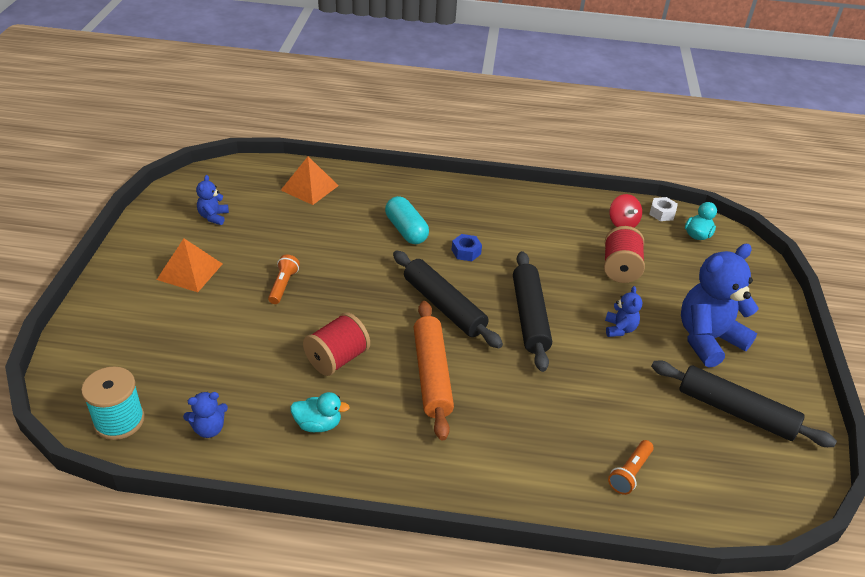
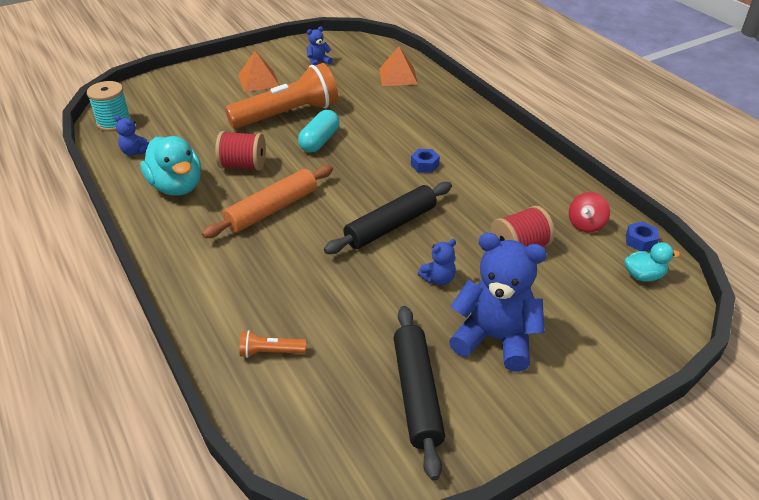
camera: 55 degrees right, 0 degrees up
orange flashlight [268,255,300,304] -> orange flashlight [225,63,338,129], size x2.44
turquoise duck [290,392,350,432] -> turquoise duck [140,136,201,196], size x1.86
turquoise capsule [385,196,429,244] -> turquoise capsule moved to [298,110,340,153]
black rolling pin [393,251,503,348] -> none
white nut [649,197,678,221] -> blue nut [626,222,659,251]

